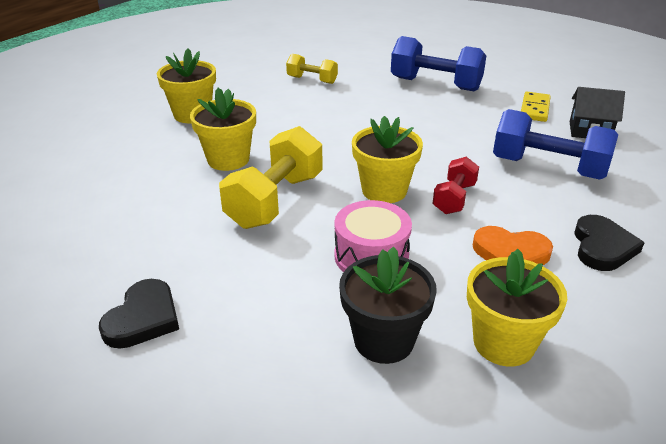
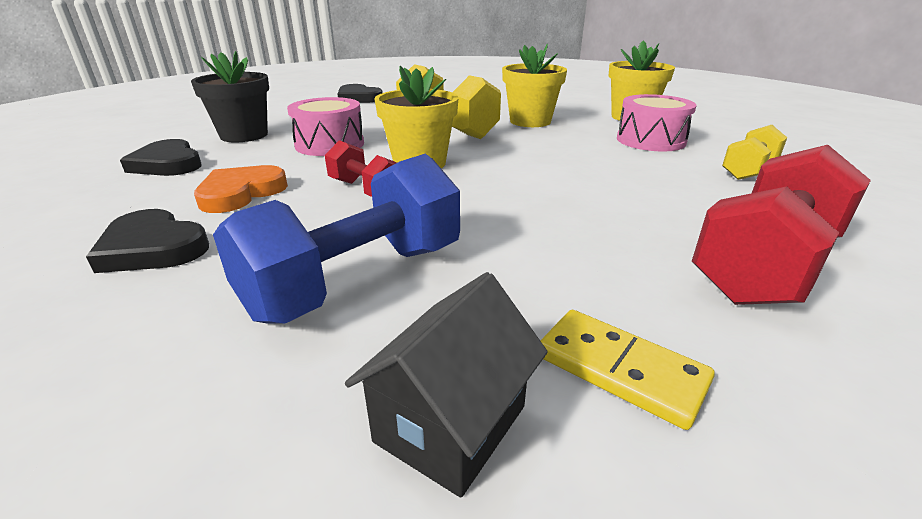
camera: 110 degrees right, 5 degrees down
blue dumbbell [391,36,486,91] -> red dumbbell [692,145,871,305]
yellow flower pot [467,249,567,367] -> black heart [120,139,202,176]
none -> pink drum [617,94,697,151]

